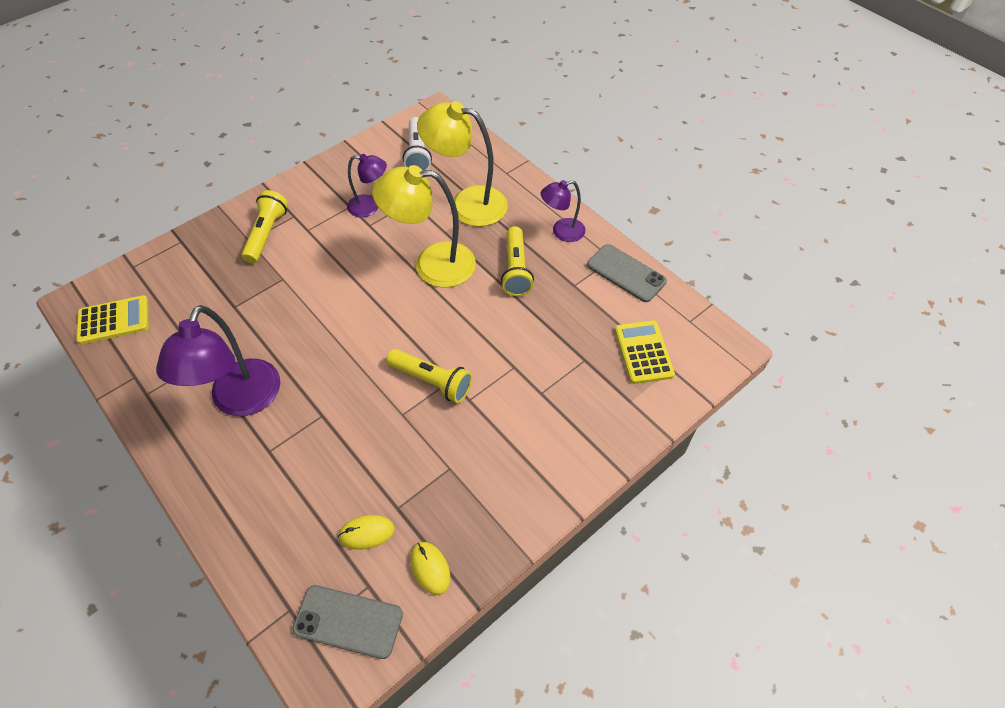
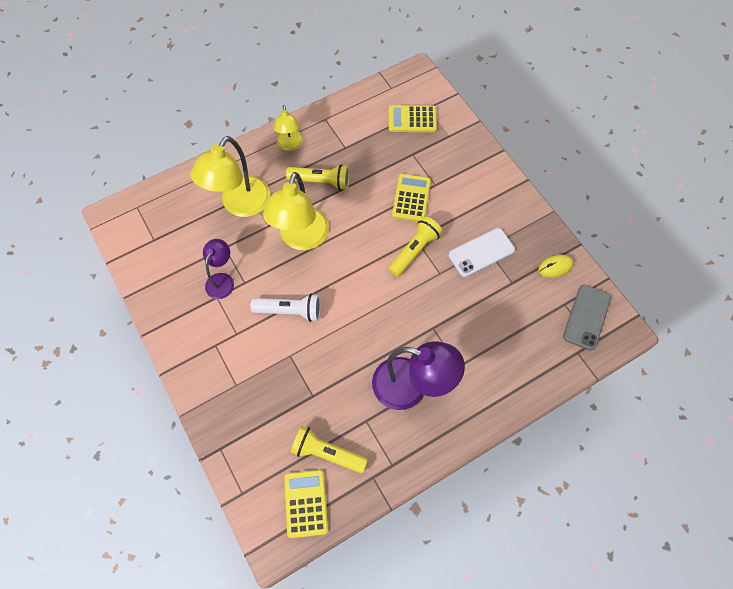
camera: 80 degrees left, 10 degrees up
yellow flashlight [241,190,288,263] -> yellow flashlight moved to [291,426,368,473]
yellow mouse [338,515,395,550] -> none
white flashlight [403,117,432,171] -> white flashlight moved to [250,294,321,322]
purple lamp [541,180,585,242] -> yellow lamp [274,105,303,151]
grey phone [587,244,667,302] -> none
none -> yellow calculator [392,174,431,222]
none -> white phone [449,228,515,277]

